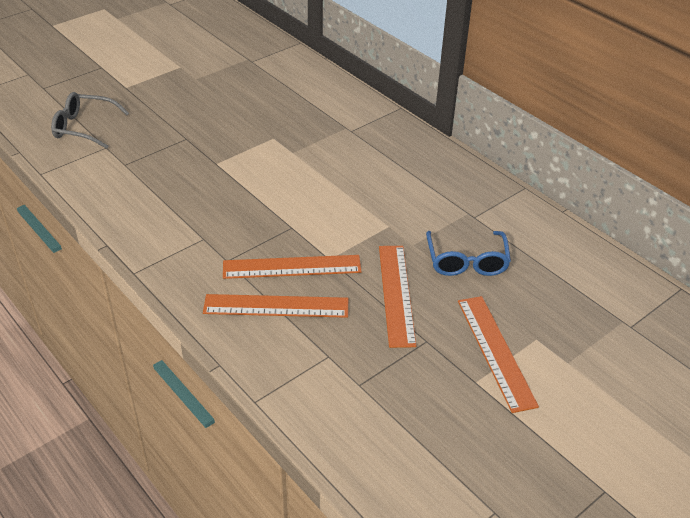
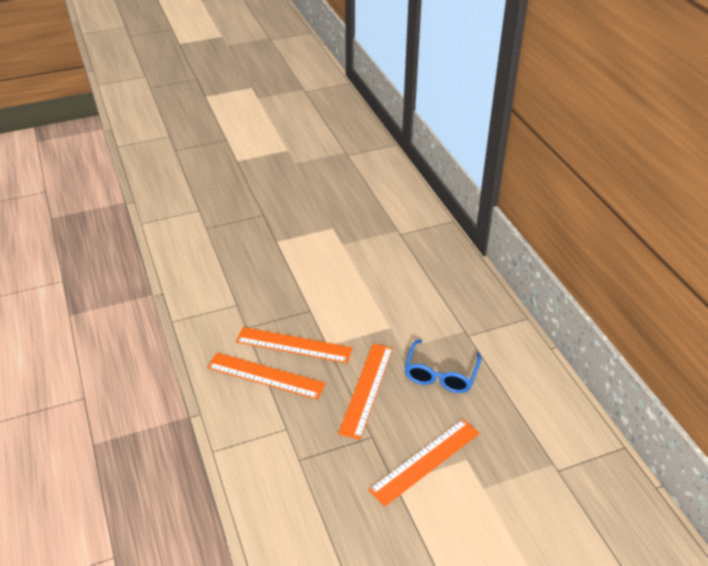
camera: 20 degrees right, 0 degrees up
grey glasses [51,92,129,149] -> none
orange ruler [458,296,539,413] -> orange ruler turned 45 degrees clockwise [368,419,480,507]

